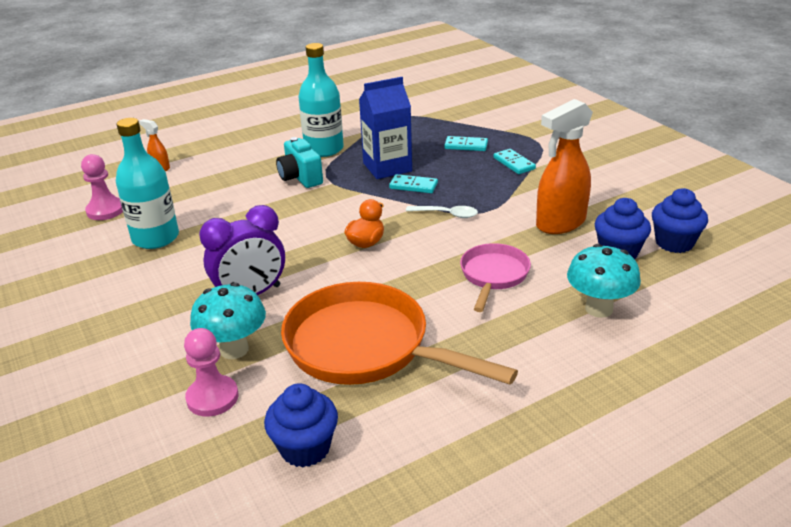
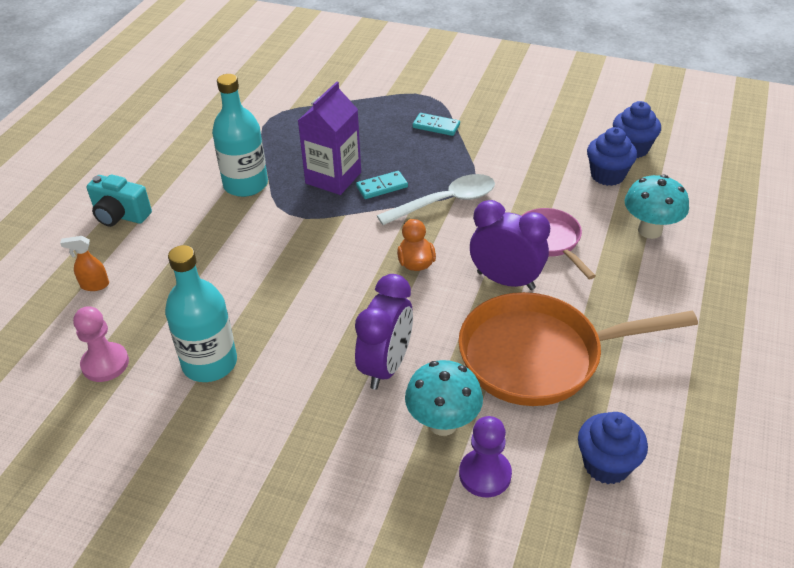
camera: 40 degrees left, 10 degrees up
pink pawn [184,328,238,417] -> purple pawn [459,416,512,497]
turquoise camera [276,137,323,188] -> turquoise camera moved to [87,174,152,227]
blue carton [359,77,412,179] -> purple carton [298,81,361,195]
white spoon [406,206,478,218] -> white spoon [377,174,495,225], size x1.72
turquoise domino [444,136,488,151] -> none
orange spray bottle [536,99,593,234] -> none
none -> purple clock [470,200,550,290]

